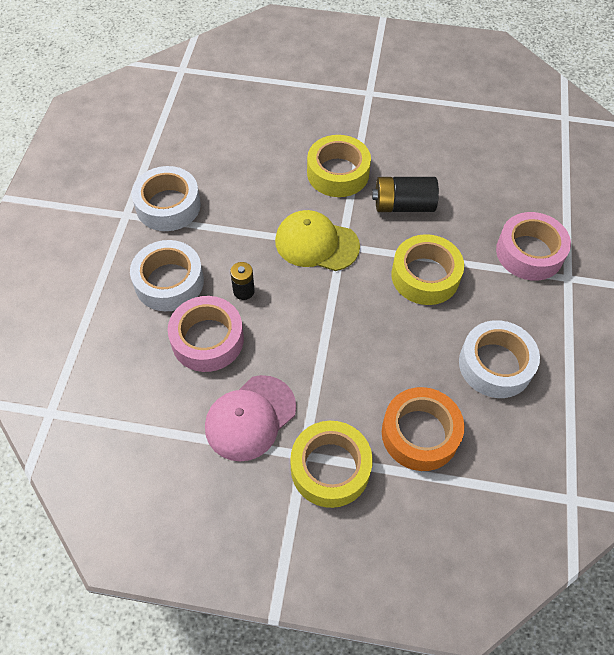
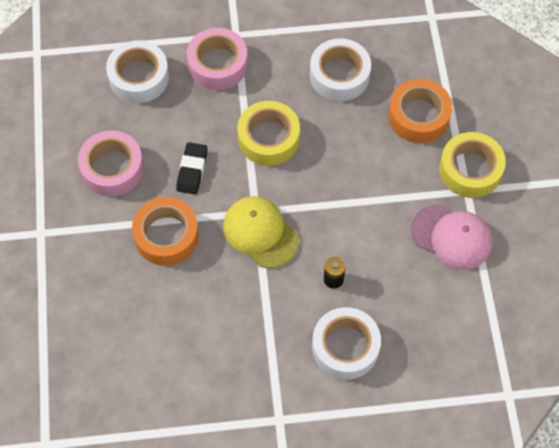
camera: 105 degrees left, 5 degrees up
white tape [132,166,201,231] -> white tape moved to [106,40,169,103]
pink tape [168,296,244,372] -> pink tape moved to [78,130,144,197]
yellow cap [275,210,360,271] -> yellow cap turned 135 degrees clockwise [223,196,299,268]
yellow tape [307,135,371,197] -> orange tape [132,197,199,266]
black battery [372,177,439,212] -> black eraser [176,142,207,194]

